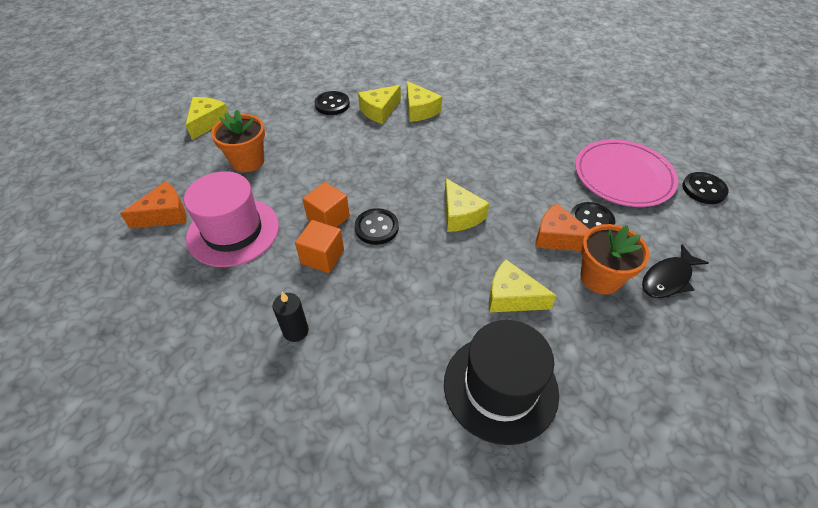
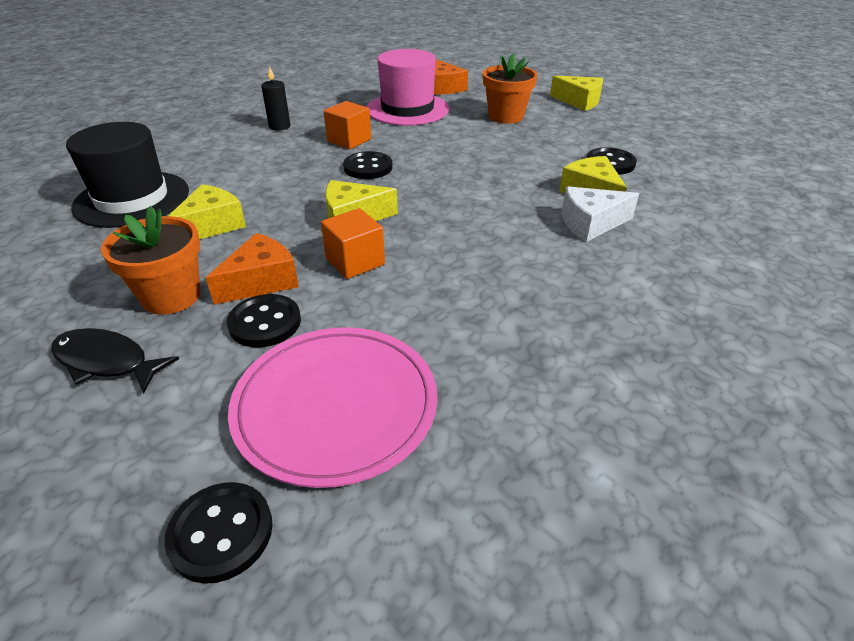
camera: 105 degrees right, 10 degrees down
orange cube [303,182,350,227] -> orange cube moved to [321,208,385,279]
yellow cheese [407,81,442,122] -> white cheese [562,186,639,242]
black fish [642,245,709,298] -> black fish turned 45 degrees counterclockwise [51,328,179,393]

